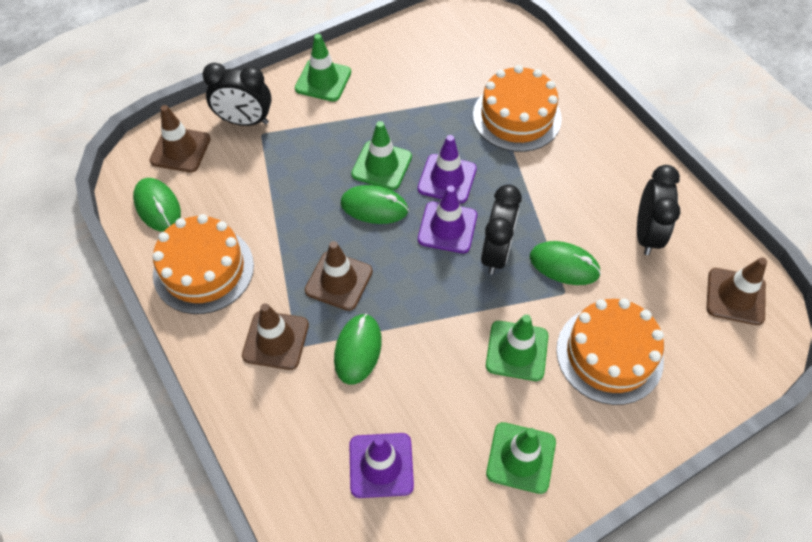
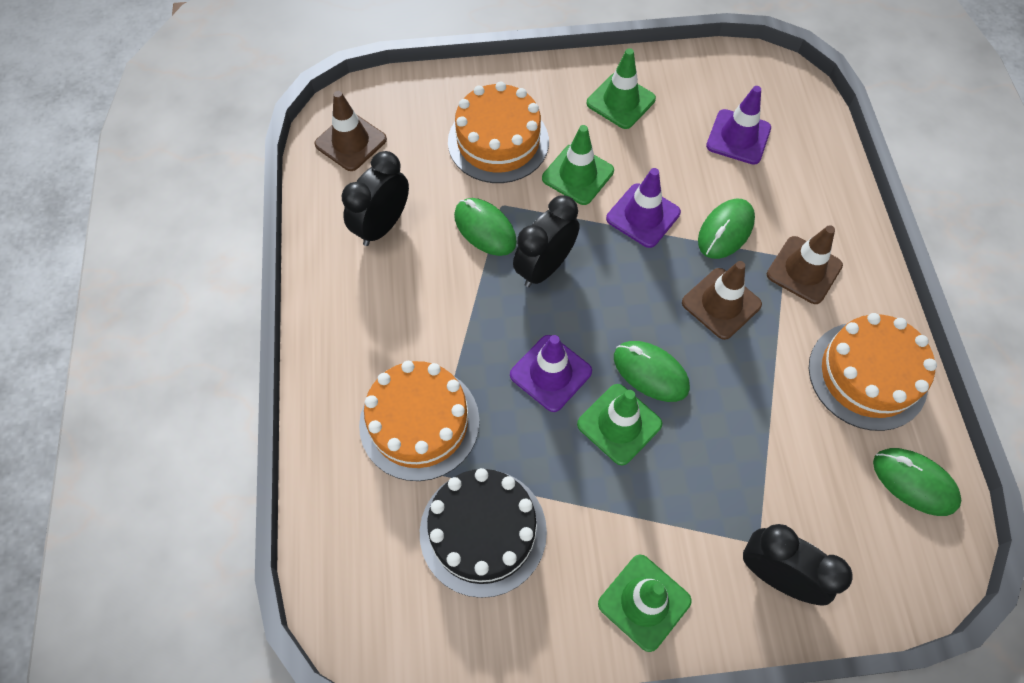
camera: 155 degrees left, 5 degrees up
green mouse [133,178,181,232] -> green mouse turned 45 degrees counterclockwise [873,448,961,516]
brown traffic cone [150,105,211,172] -> none
purple traffic cone [418,185,477,253] -> purple traffic cone moved to [606,168,681,248]
none -> black cake [420,468,547,598]

